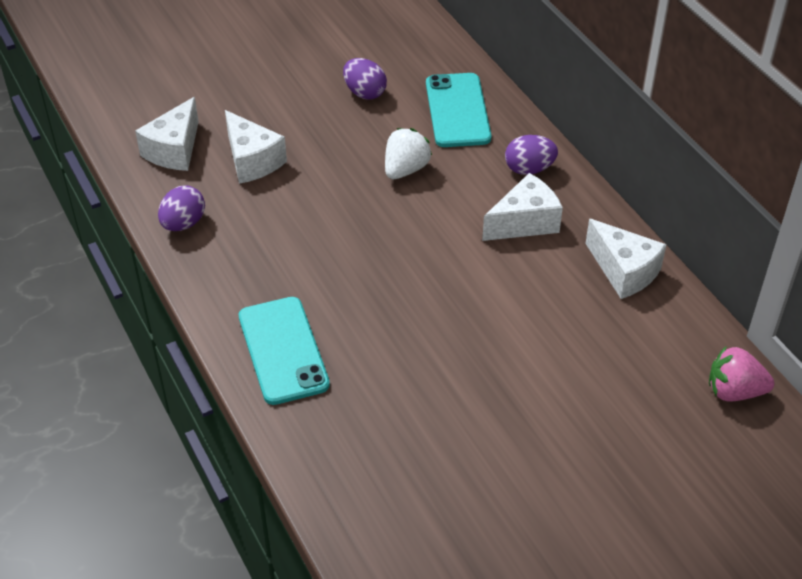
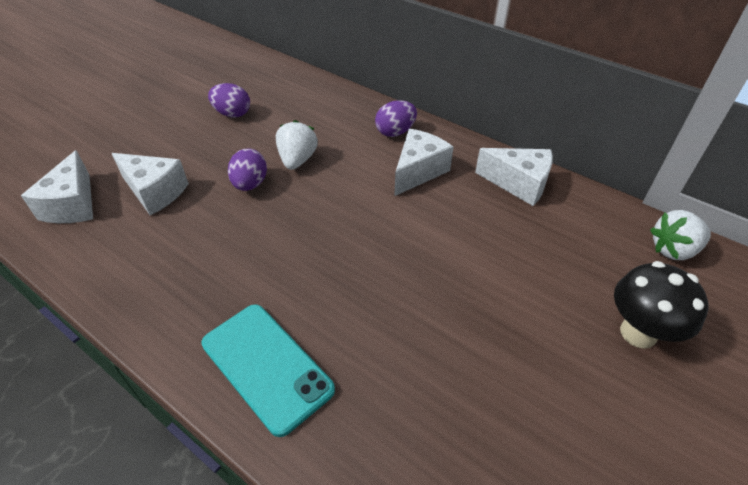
camera: 25 degrees left, 0 degrees up
purple egg [158,185,205,231] -> purple egg moved to [228,148,267,191]
turquoise phone [426,73,491,147] -> none
pink strawberry [709,347,774,402] -> white strawberry [650,210,711,260]
none -> black mushroom [614,261,709,349]

